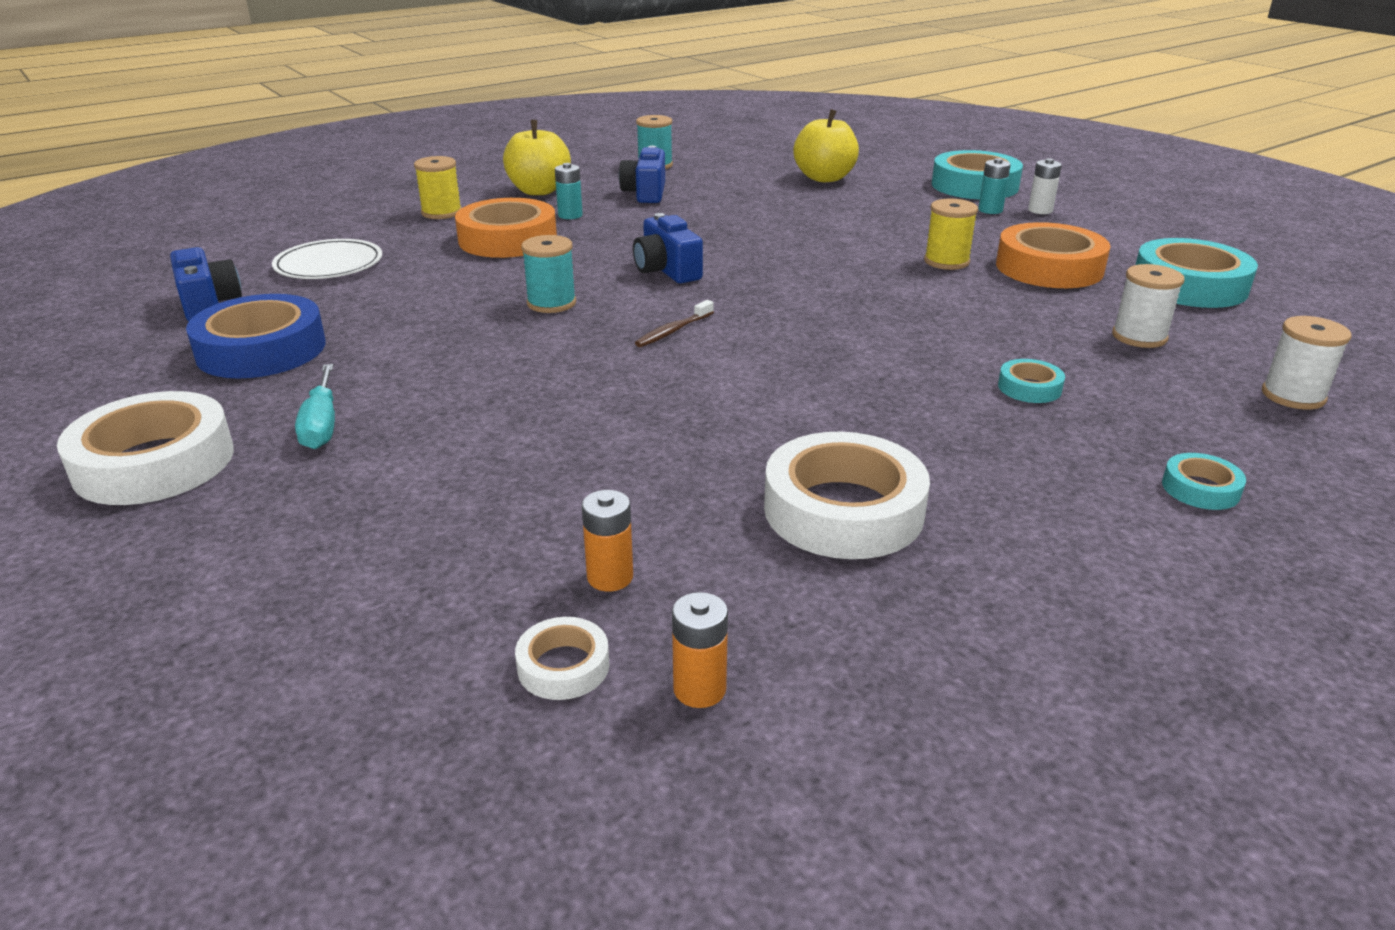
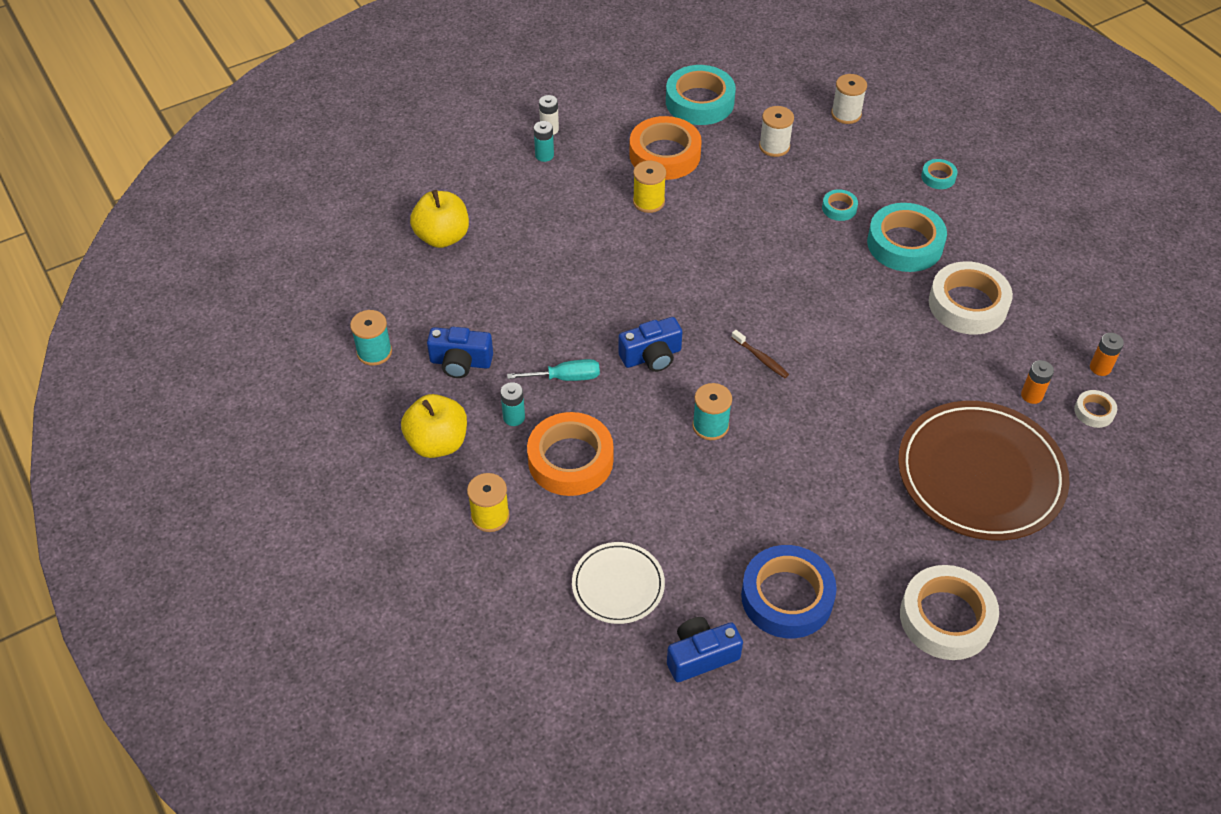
camera: 85 degrees left, 20 degrees up
turquoise screwdriver [295,364,335,449] -> turquoise screwdriver moved to [507,359,600,381]
turquoise tape [932,150,1023,199] -> turquoise tape moved to [867,203,947,272]
none -> brown plate [898,401,1069,541]

